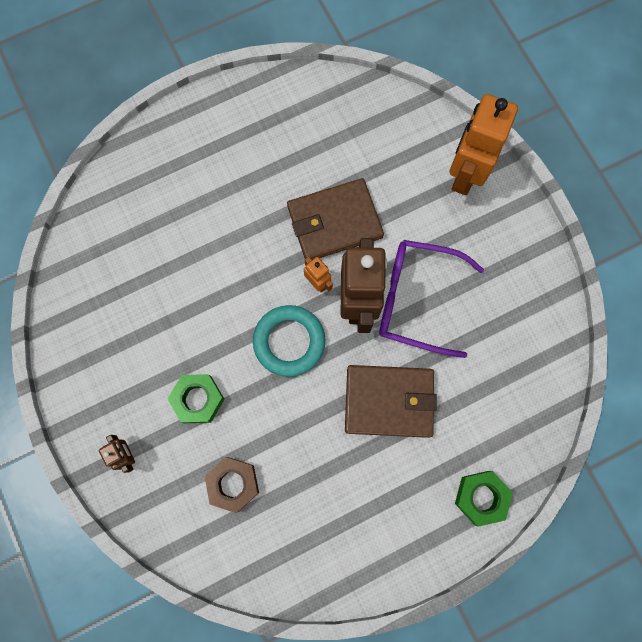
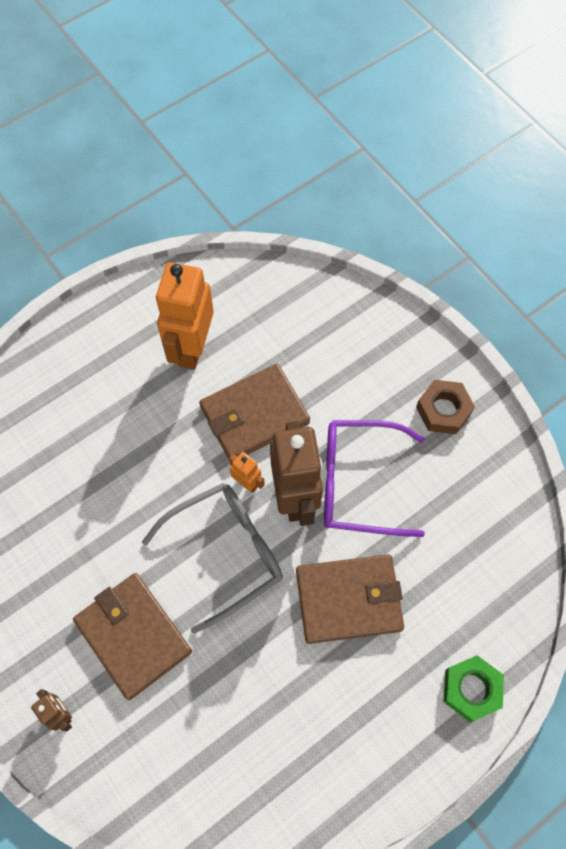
camera: 10 degrees left, 10 degrees down
green nut [168,374,224,423] -> brown wallet [73,573,192,700]
brown nut [205,457,259,513] -> brown nut moved to [416,380,475,434]
turquoise ring [253,305,325,377] -> grey glasses [142,483,283,634]
orange robot [449,94,518,195] -> orange robot moved to [156,262,214,370]

